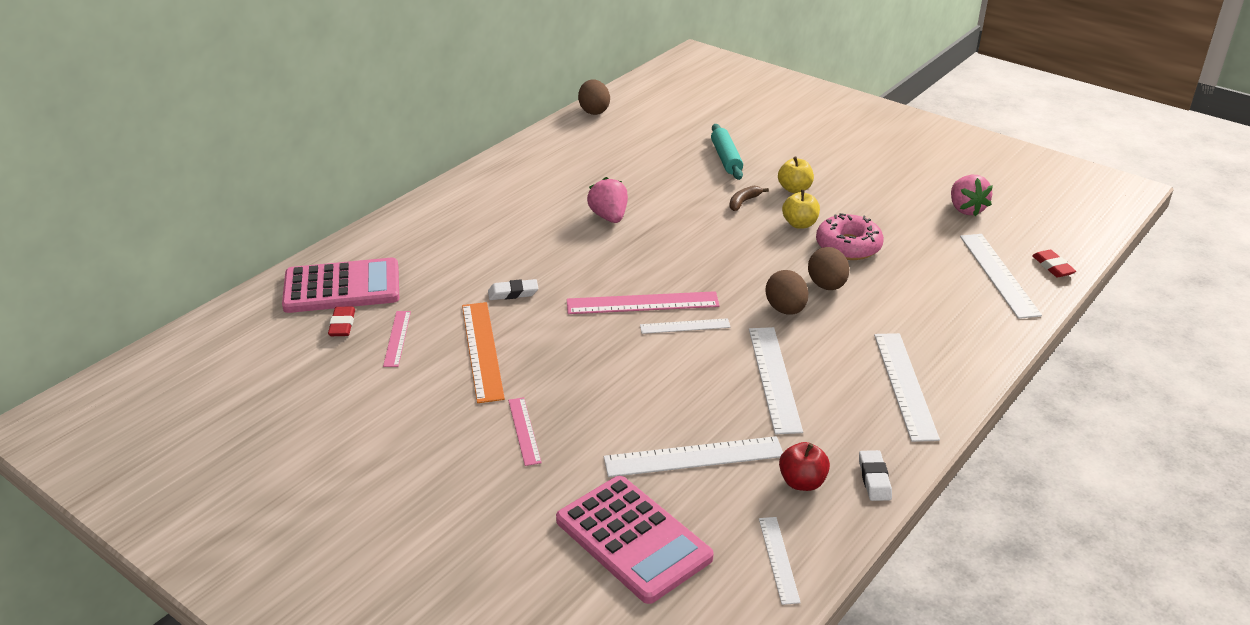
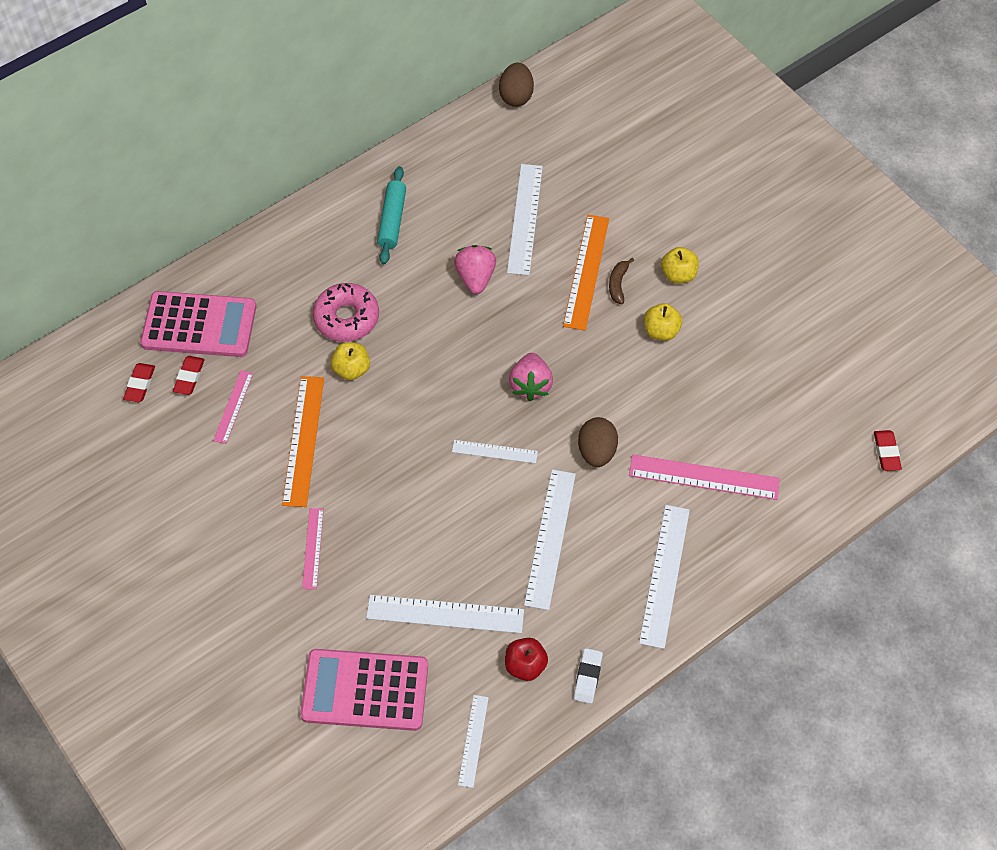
camera: 15 degrees right, 25 degrees up
white eraser [488,279,538,300] -> yellow apple [331,342,370,380]
pink calculator [556,476,714,604] -> pink calculator turned 120 degrees clockwise [300,649,428,731]
pink ruler [567,291,720,314] -> pink ruler moved to [629,454,780,500]
turquoise rolling pin [711,124,743,180] -> turquoise rolling pin moved to [377,166,406,264]
brown banana [729,186,769,211] -> brown banana turned 45 degrees counterclockwise [609,258,634,304]
brown egg [808,247,849,290] -> none
pink donut [816,213,884,260] -> pink donut moved to [313,283,379,342]
pink strawberry [951,175,993,216] -> pink strawberry moved to [509,353,553,401]
white ruler [960,234,1042,319] -> white ruler moved to [507,164,543,275]
none -> red eraser [123,363,155,402]
none -> orange ruler [563,215,609,331]

